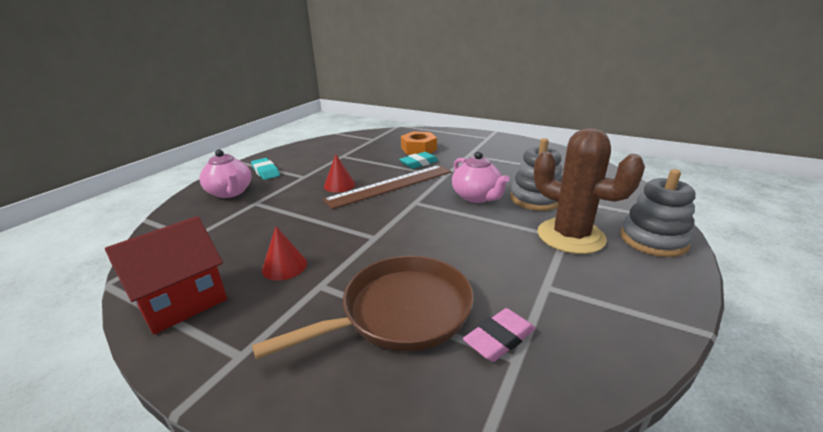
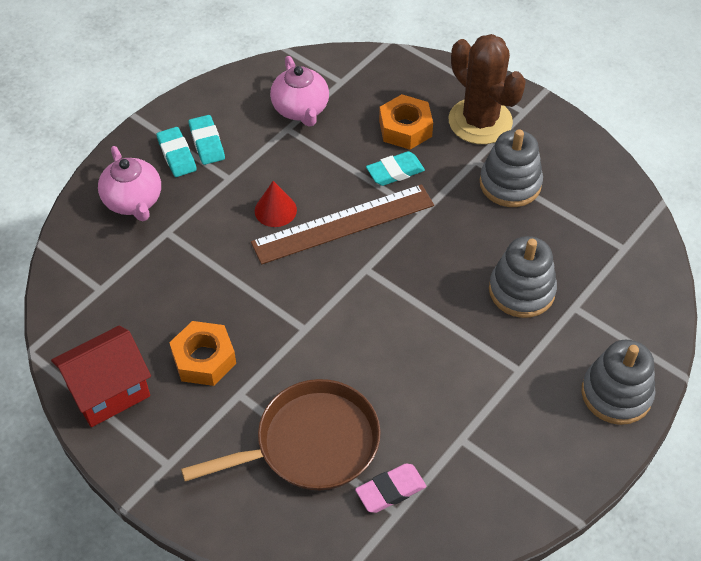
camera: 10 degrees right, 25 degrees up
red cone [262,227,307,280] -> orange nut [169,321,236,386]
pink teapot [452,151,509,203] -> pink teapot moved to [270,56,329,127]
brown cactus [534,128,645,254] -> brown cactus moved to [448,34,526,144]
none -> turquoise eraser [188,115,225,165]
none -> grey stacking toy [480,129,543,207]

